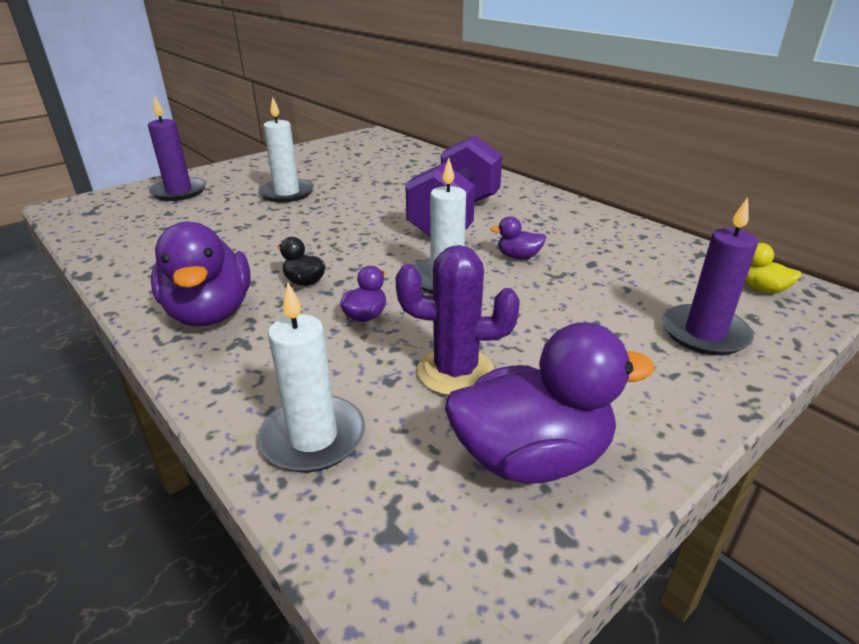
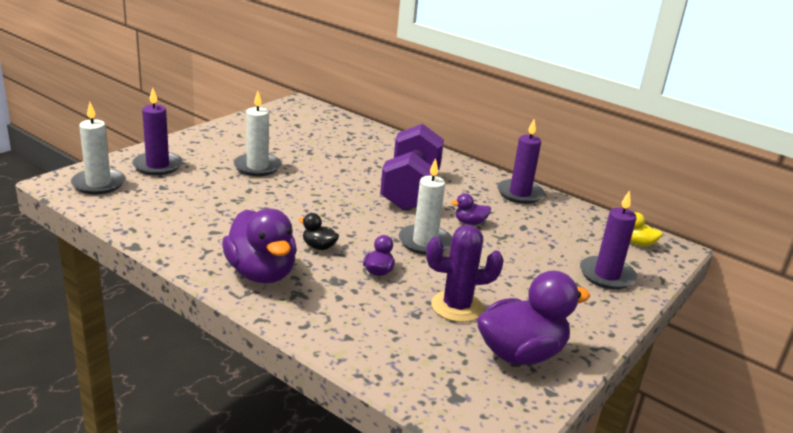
camera: 15 degrees left, 5 degrees down
white candle [258,283,365,473] -> white candle moved to [71,102,125,194]
none -> purple candle [497,120,545,204]

